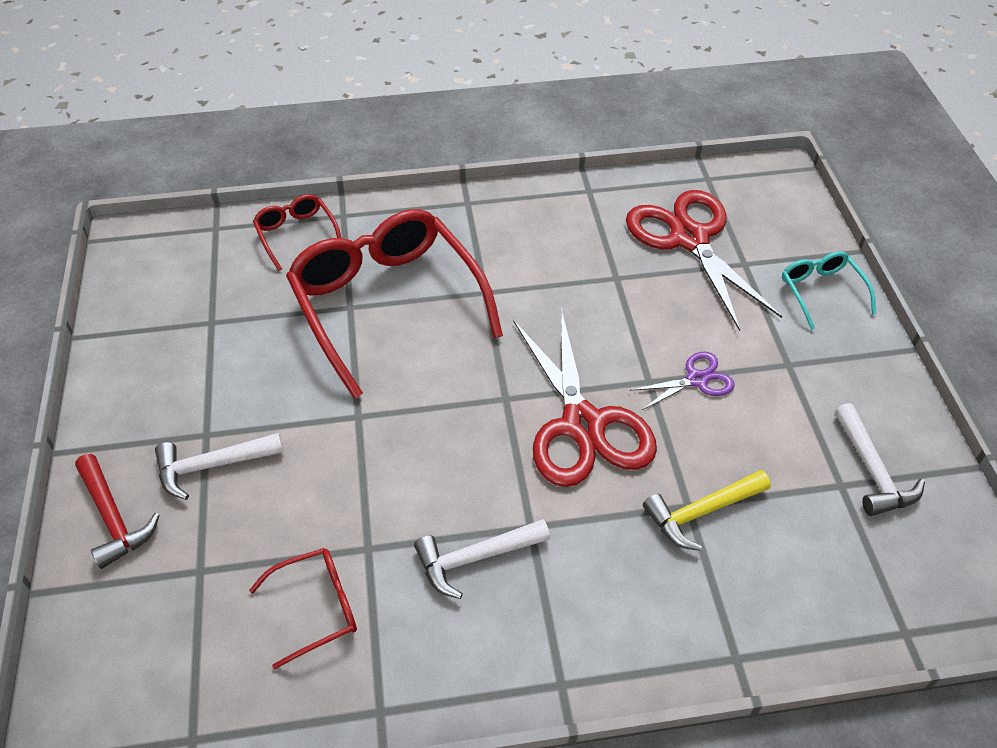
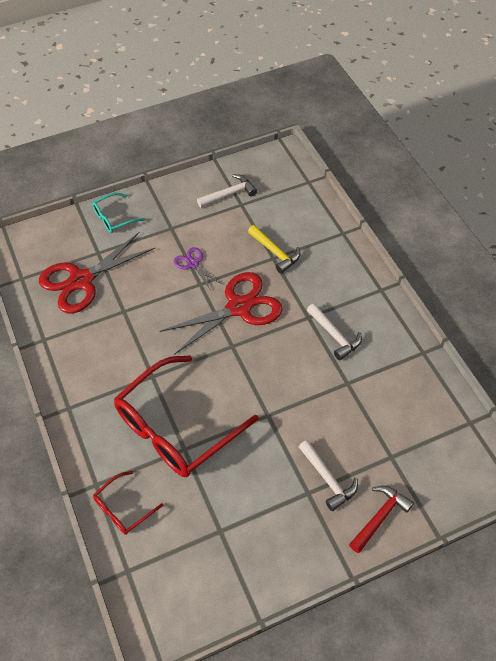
camera: 105 degrees left, 5 degrees up
red glasses [249,548,357,669] -> none

